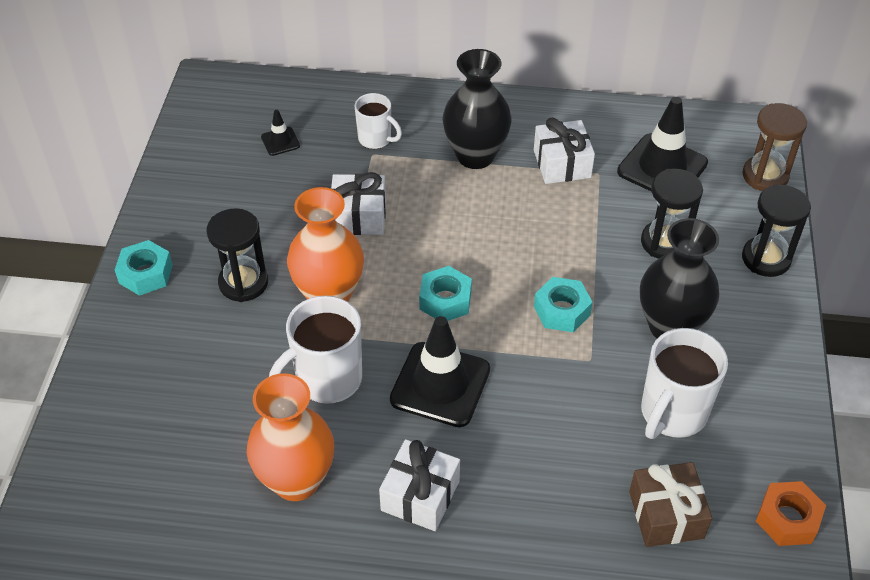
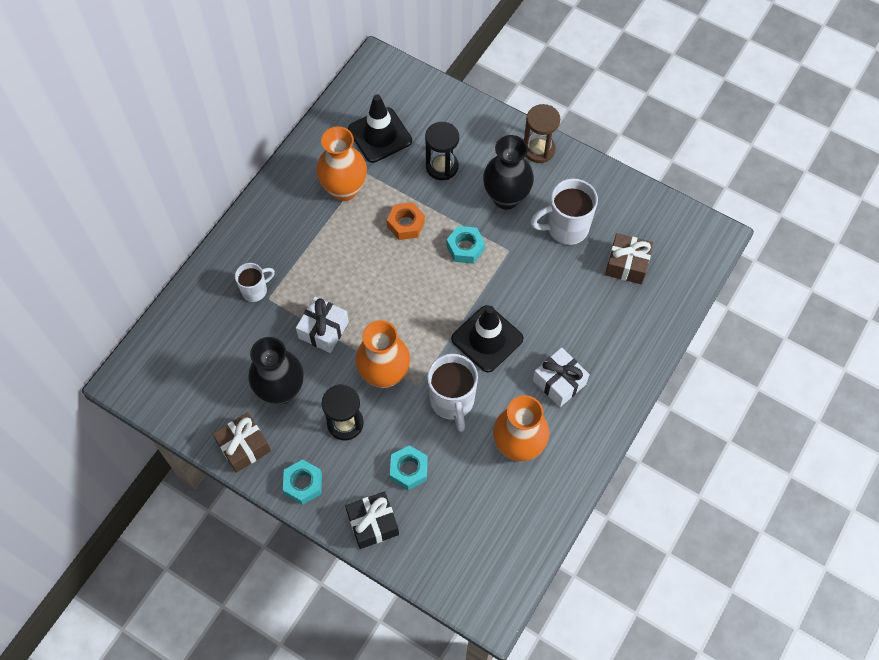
camera: 65 degrees left, 15 degrees up
black traffic cone [261,110,300,156] -> none
turquoise nut [419,266,472,321] -> turquoise nut moved to [390,445,428,490]
black vase [443,49,512,169] -> black vase moved to [248,337,304,404]
white gift [534,118,595,184] -> orange vase [316,126,367,201]
white mug [641,328,728,439] -> white mug turned 105 degrees clockwise [530,179,598,245]
brown hourglass [742,103,807,191] -> brown hourglass moved to [524,104,560,163]
black hourglass [742,184,811,277] -> none
orange nut [756,481,826,546] -> orange nut moved to [387,202,425,240]
none -> brown gift [213,412,271,473]
none -> black gift [345,491,399,549]

